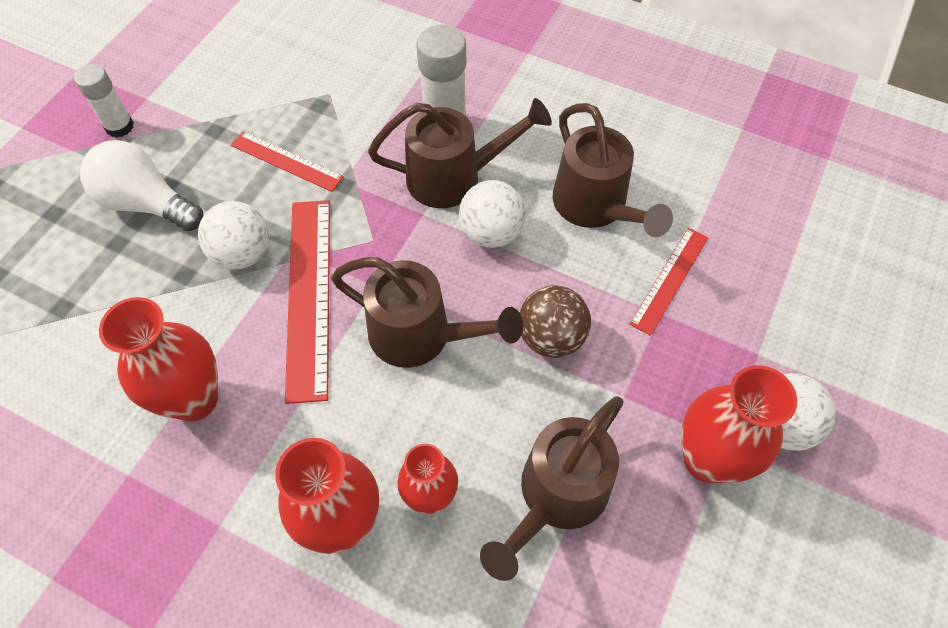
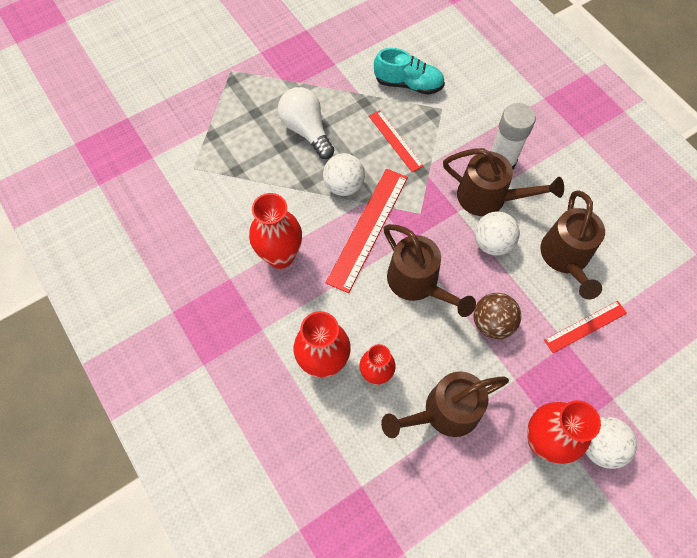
camera: 30 degrees right, 5 degrees up
white glue stick [74,64,134,138] -> none
none -> turquoise shoe [374,48,445,95]

